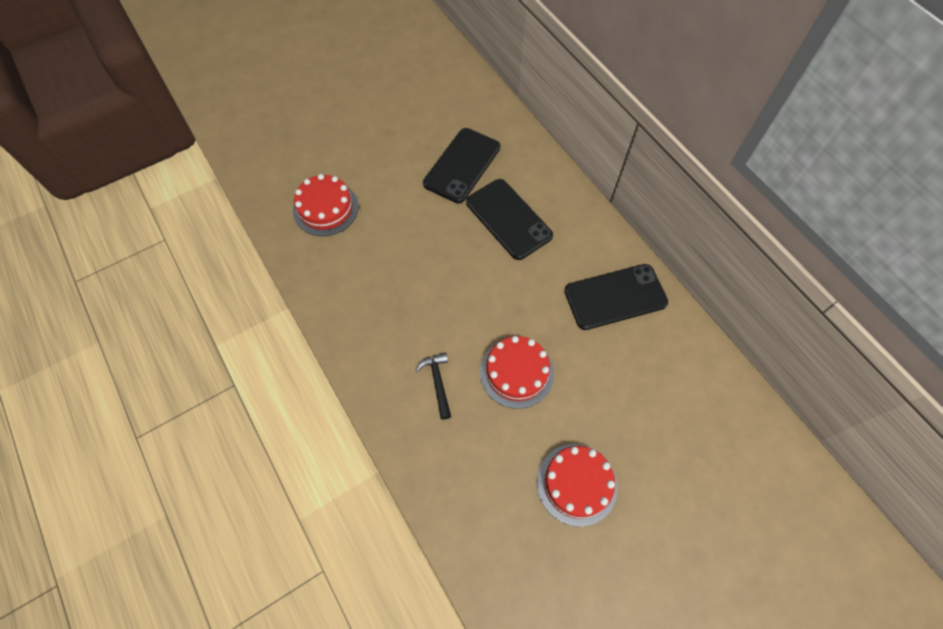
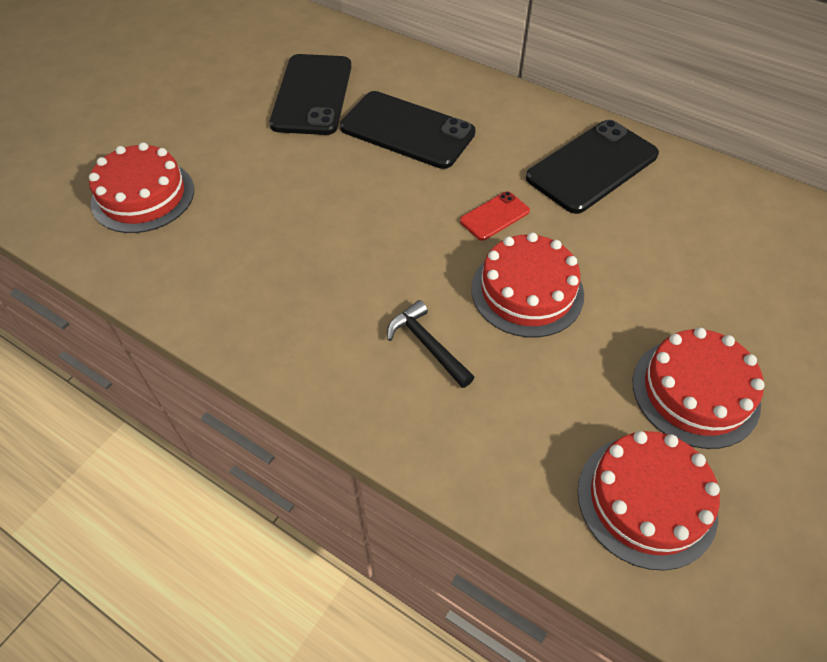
camera: 25 degrees left, 10 degrees down
none -> red phone [460,191,530,240]
none -> red cake [578,431,720,571]

